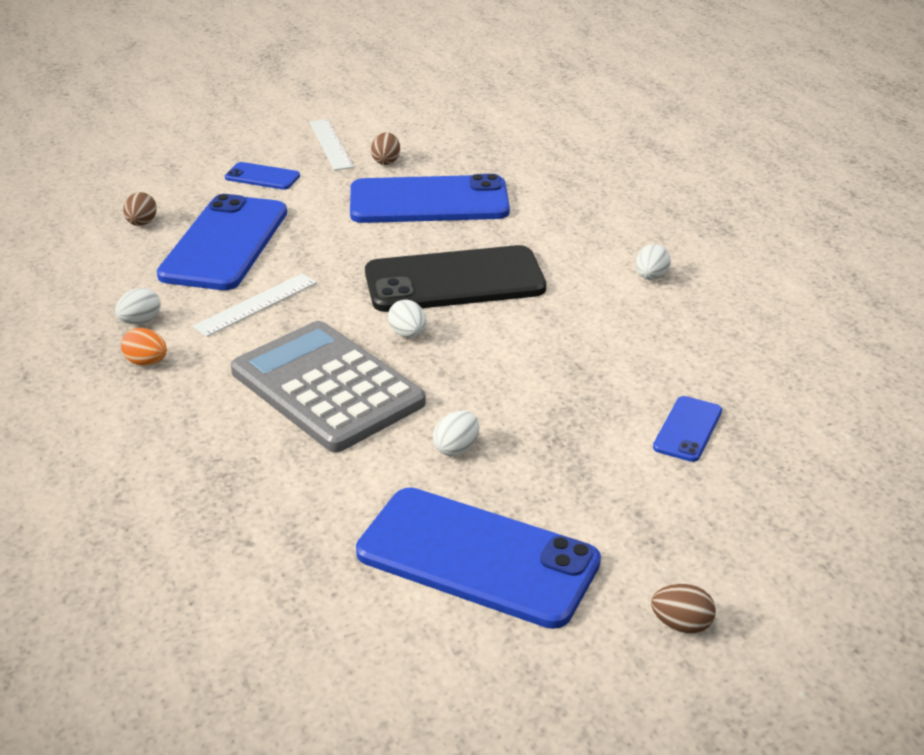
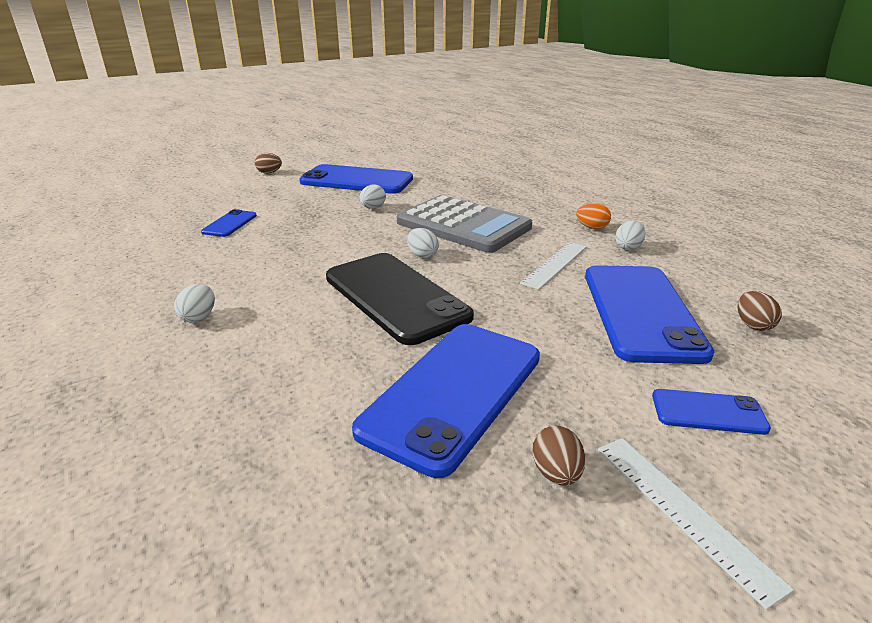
camera: 170 degrees right, 5 degrees down
blue phone [350,174,510,223] -> blue phone turned 45 degrees counterclockwise [352,324,540,478]
black phone [365,245,546,312] -> black phone turned 75 degrees clockwise [326,253,474,345]

